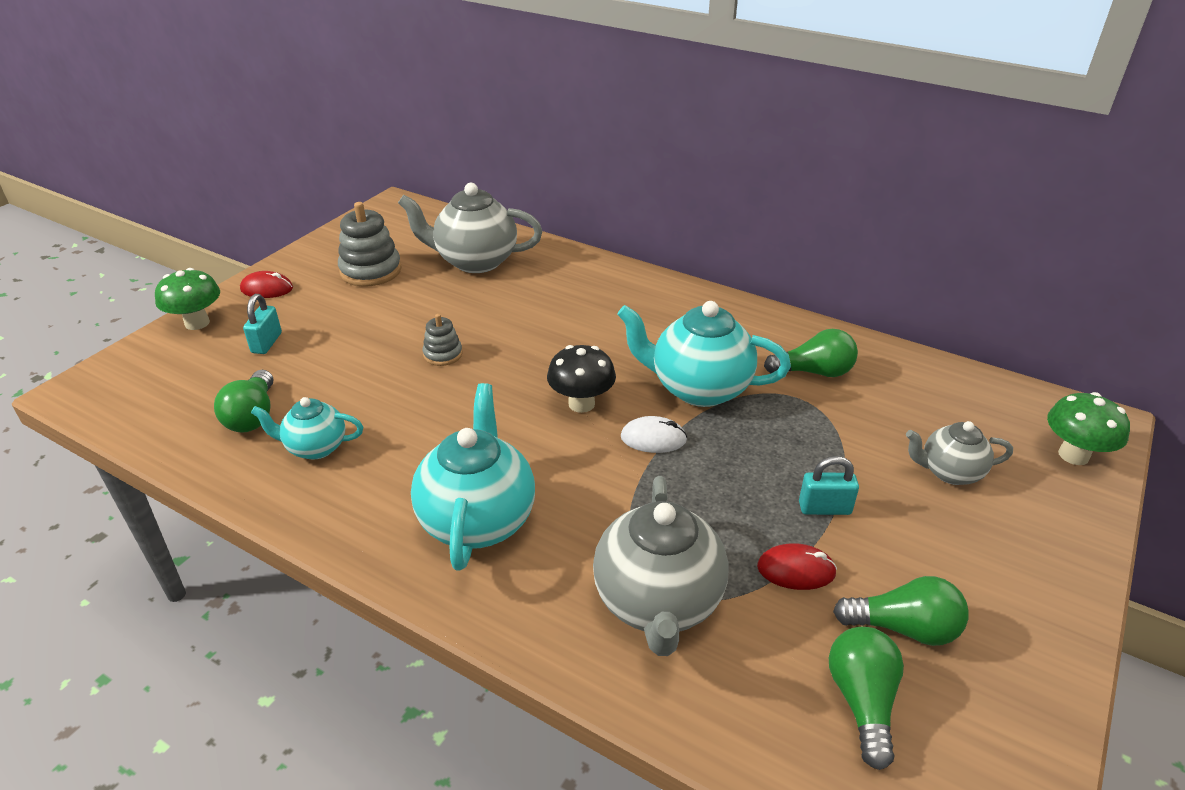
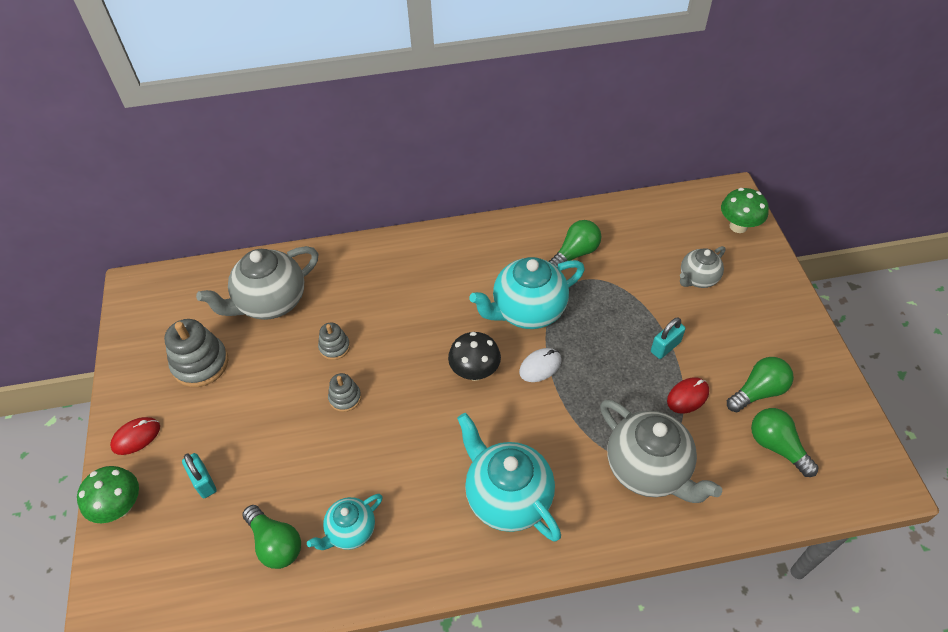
camera: 40 degrees left, 15 degrees up
none -> grey stacking toy [318,323,350,360]

